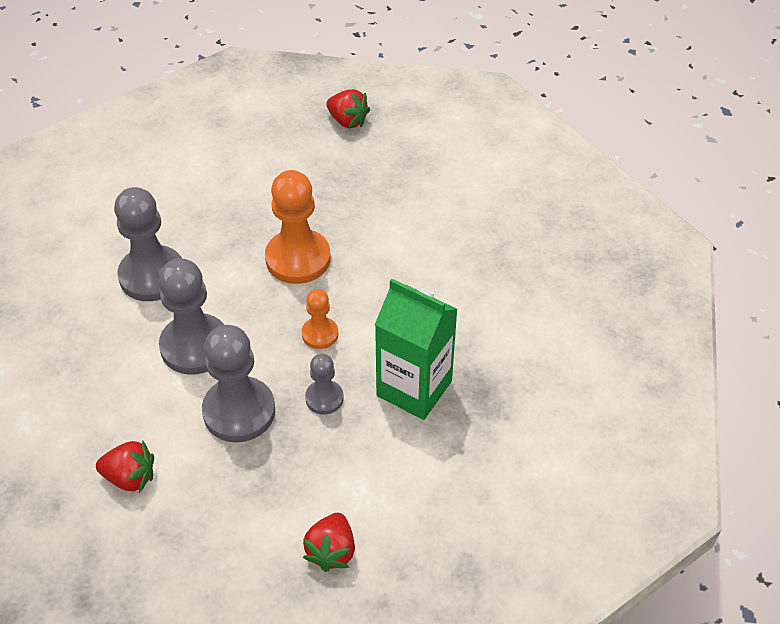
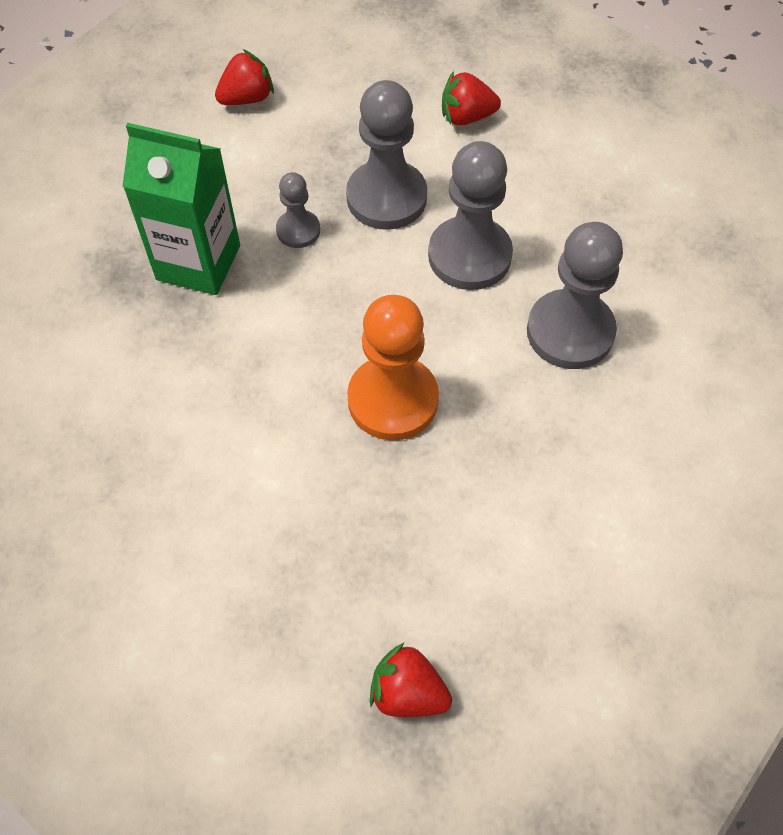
camera: 165 degrees right, 10 degrees up
orange pawn [302,289,338,349] -> none
red strawberry [303,513,355,572] -> red strawberry turned 60 degrees clockwise [215,49,274,105]

